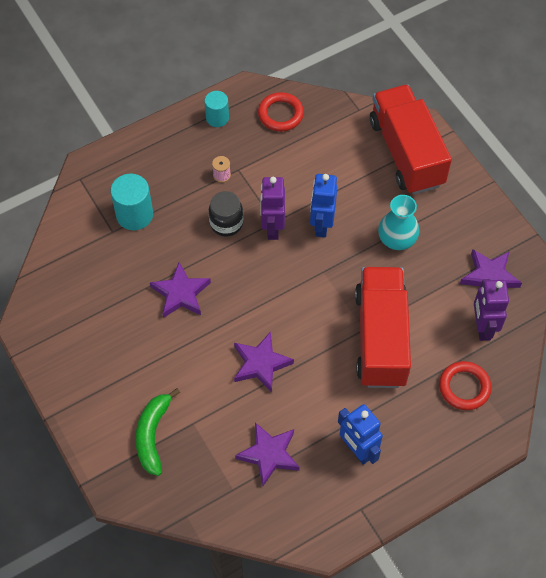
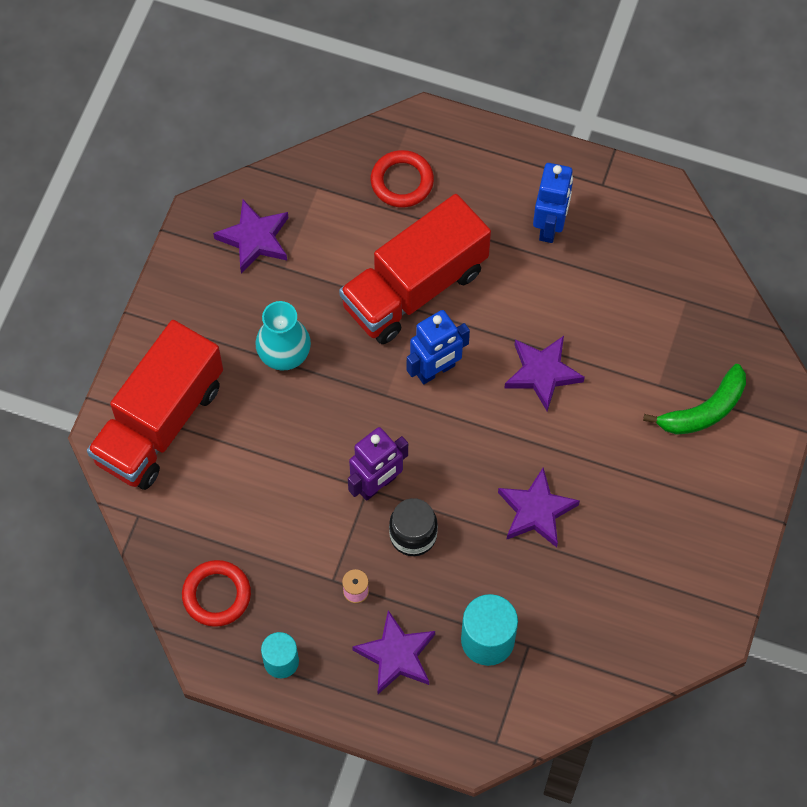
camera: 130 degrees left, 5 degrees up
purple star [235,422,300,486] -> purple star moved to [352,610,435,694]
blue robot [310,174,337,237] -> blue robot moved to [407,310,470,384]
purple robot [474,279,509,341] -> none

